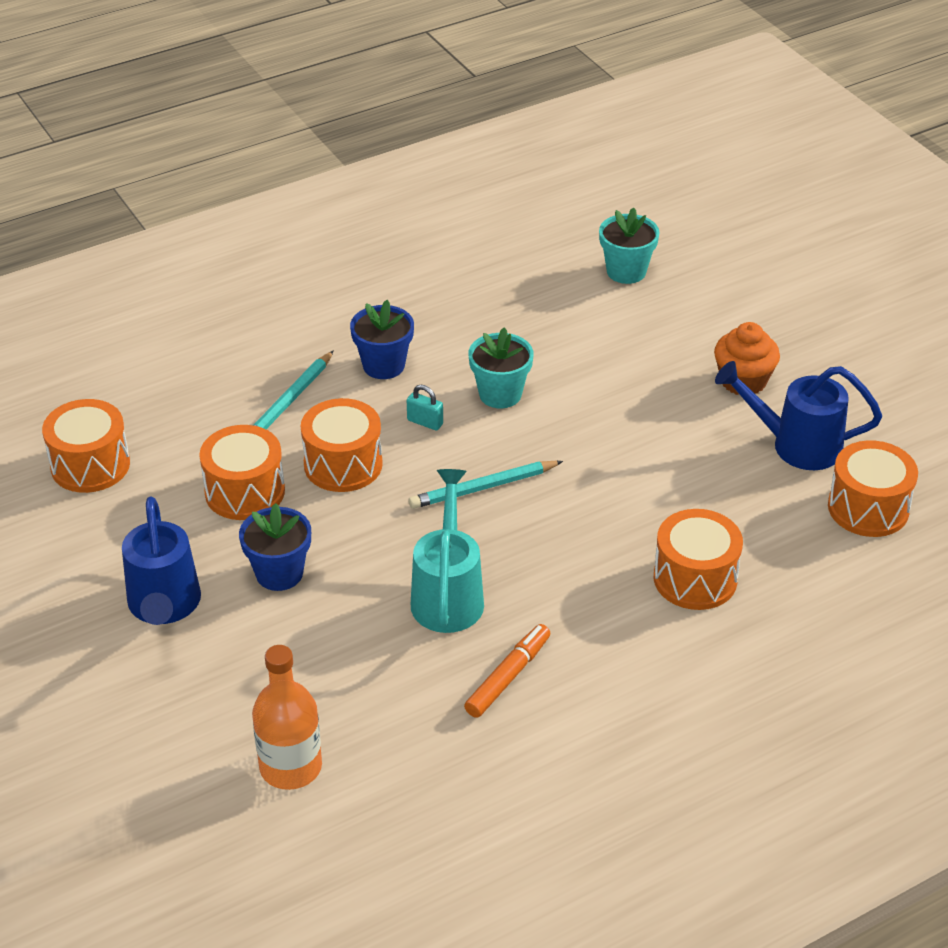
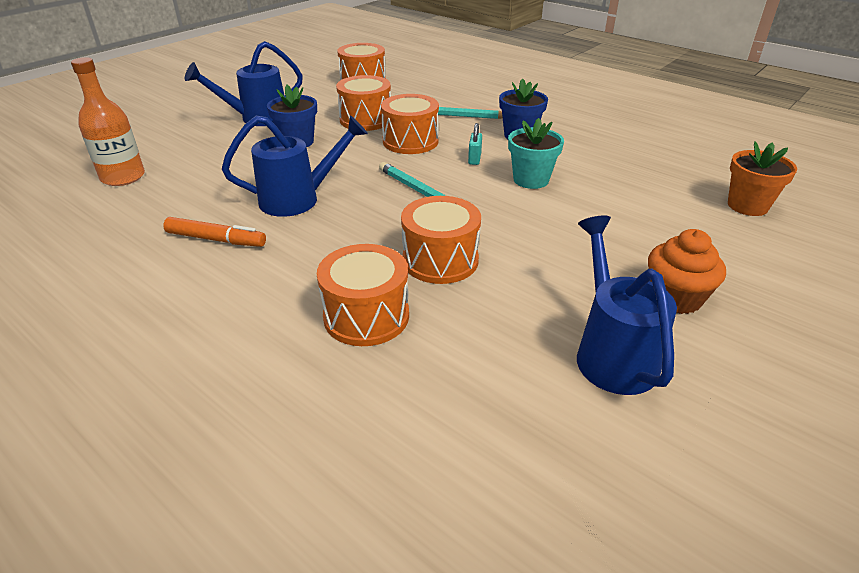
camera: 70 degrees right, 5 degrees down
turquoise watering can [411,469,484,633] -> blue watering can [222,115,368,217]
turquoise flower pot [599,208,660,284] -> orange flower pot [728,141,797,216]
orange drum [828,440,918,537] -> orange drum moved to [401,196,481,284]

